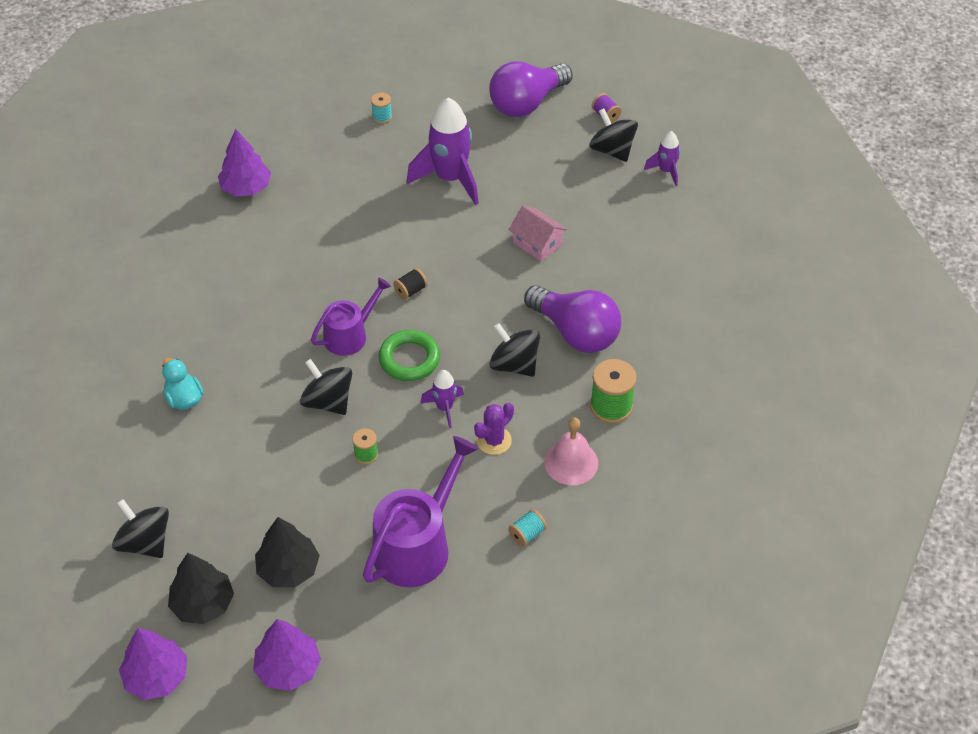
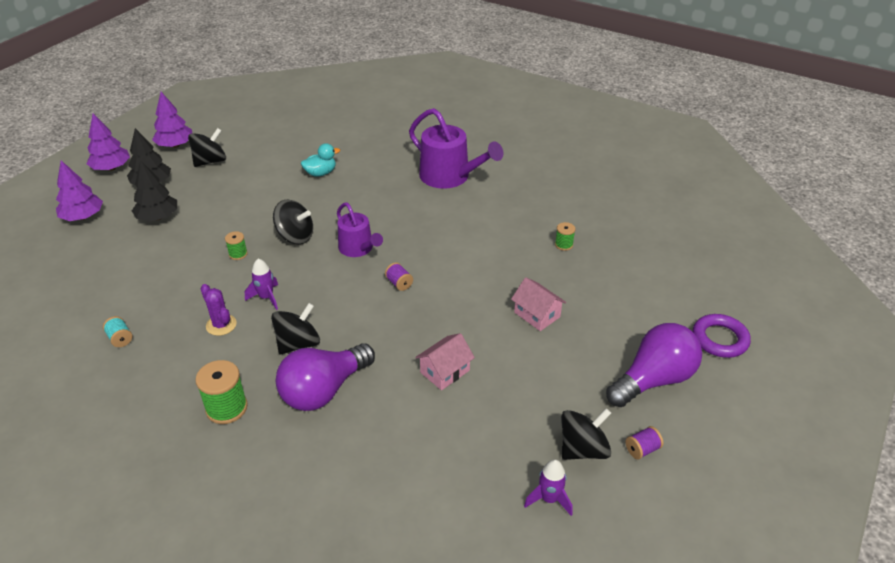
camera: 95 degrees right, 10 degrees down
purple tree [218,129,271,196] -> purple tree moved to [152,92,192,148]
black spinning top [300,359,352,415] -> black spinning top turned 60 degrees clockwise [273,200,313,244]
purple watering can [363,436,479,587] -> purple watering can moved to [409,108,503,189]
turquoise spool [371,93,392,124] -> none
green ring [379,330,440,381] -> none
black spool [393,268,427,300] -> purple spool [385,262,413,291]
purple rocket [407,98,479,205] -> pink house [511,277,567,331]
purple light bulb [489,61,573,117] -> purple light bulb turned 90 degrees clockwise [606,323,702,407]
pink bell [544,417,598,485] -> none
none -> green spool [555,222,576,251]
none -> purple ring [693,314,751,358]

